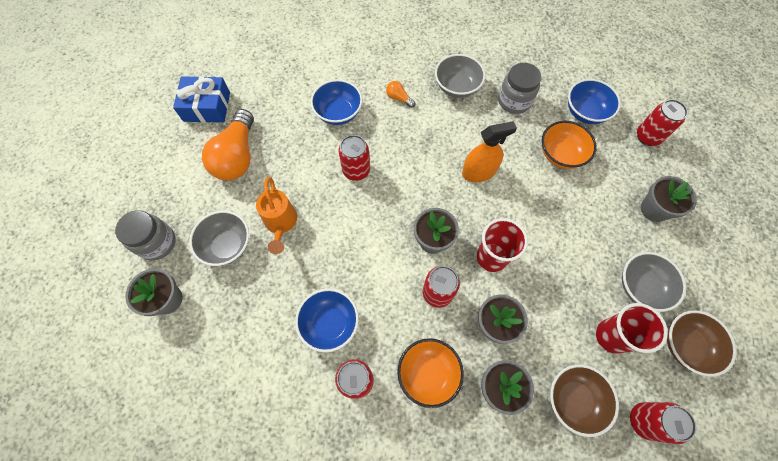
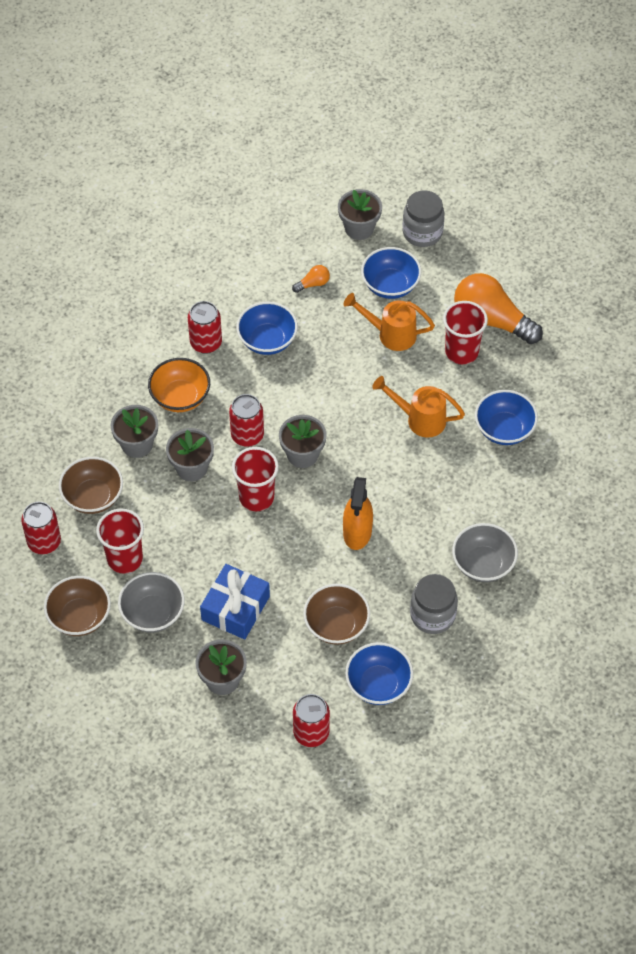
camera: 115 degrees right, 10 degrees down
blue gift [173,76,230,123] -> blue gift moved to [200,564,270,639]
grey bowl [189,211,249,266] -> blue bowl [361,247,421,299]
red can [338,135,370,181] -> orange watering can [372,376,465,437]
orange light bulb [386,81,415,108] -> orange light bulb moved to [292,265,330,293]
orange bowl [542,121,597,169] -> brown bowl [303,584,370,645]
none -> red cup [443,301,488,364]

